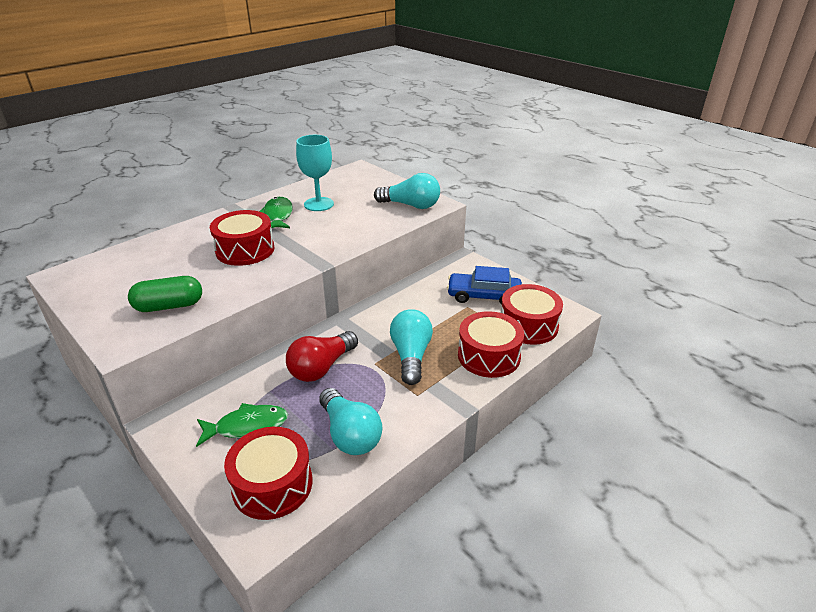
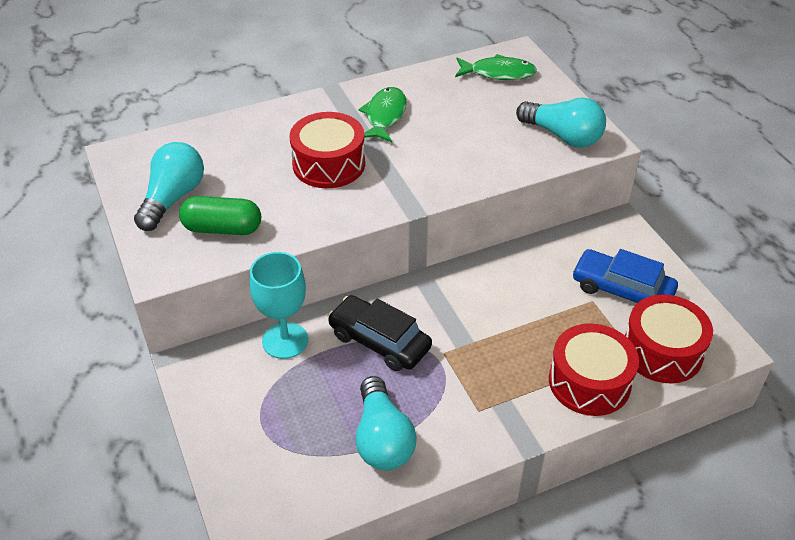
camera: 20 degrees right, 10 degrees up
green fish [196,403,288,447] -> green fish moved to [455,54,537,80]
red drum [224,427,312,520] -> none
red light bulb [286,331,358,382] -> black car [328,295,432,371]
turquoise goblet [296,135,334,211] -> turquoise goblet moved to [250,252,308,359]
turquoise light bulb [390,309,433,385] -> turquoise light bulb moved to [134,142,204,231]

